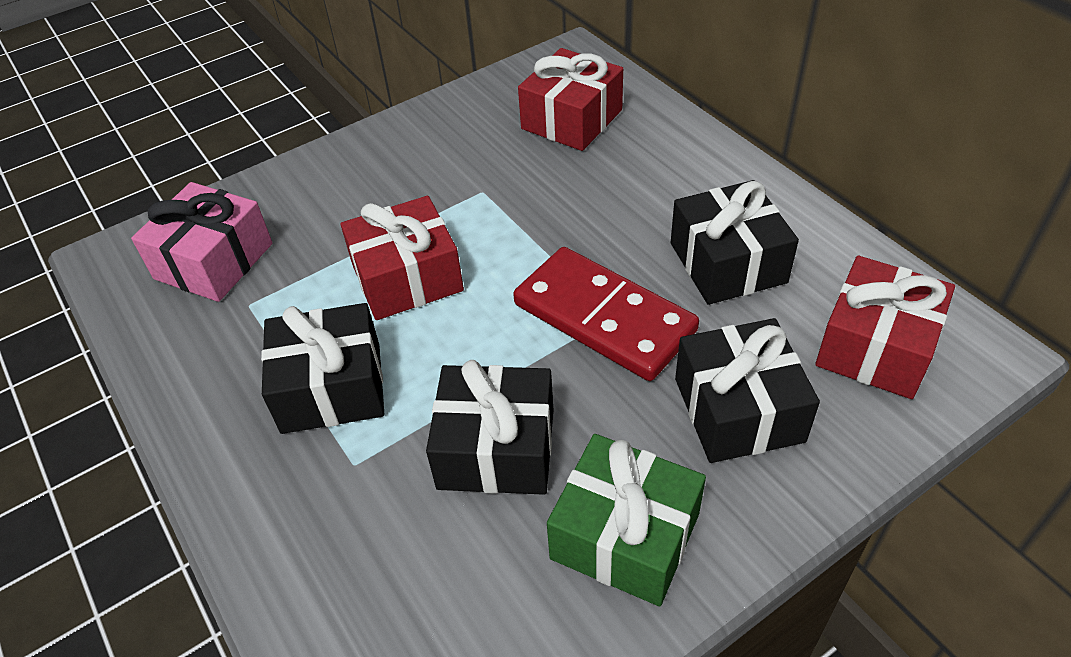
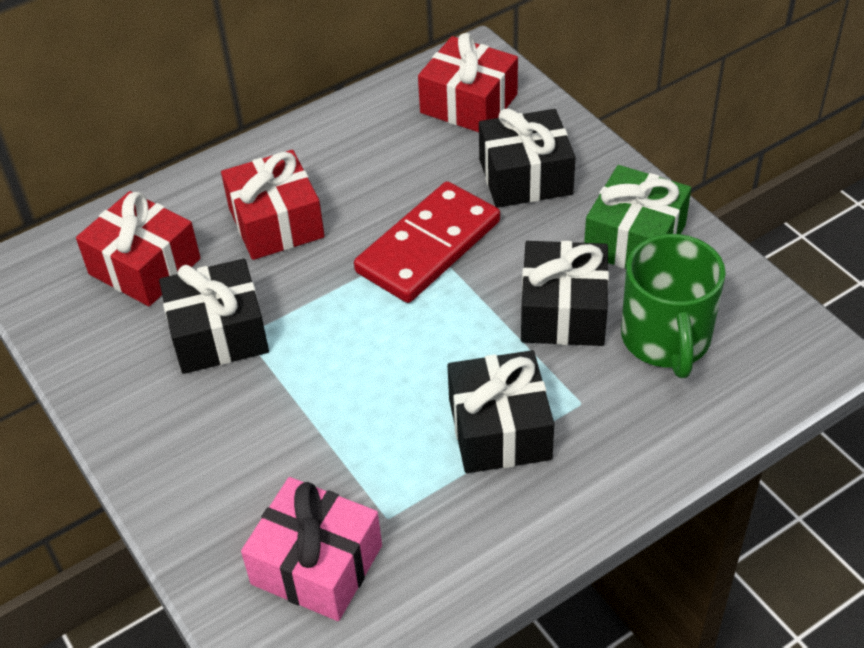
camera: 90 degrees left, 0 degrees up
red gift [341,196,464,320] -> red gift moved to [221,150,325,260]
black gift [671,180,799,305] -> black gift moved to [159,259,269,374]
none -> green mug [621,234,726,378]

